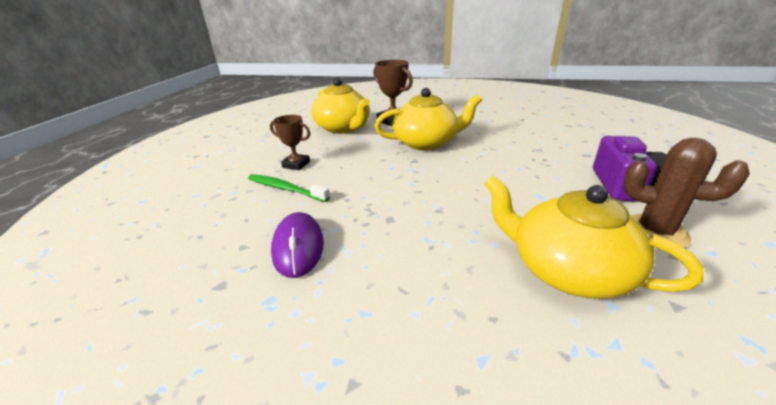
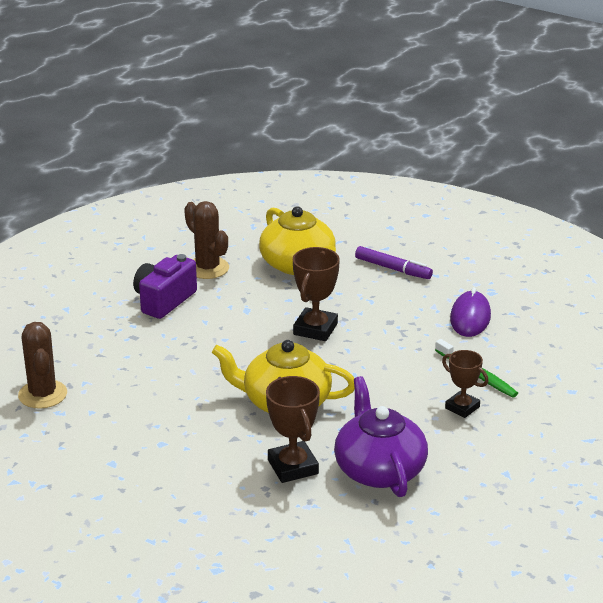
camera: 160 degrees left, 0 degrees up
yellow teapot [311,78,370,134] -> purple teapot [334,376,428,497]
none -> brown cactus [18,322,67,409]
none -> brown trophy [293,247,340,341]
none -> purple marker [355,246,433,279]

